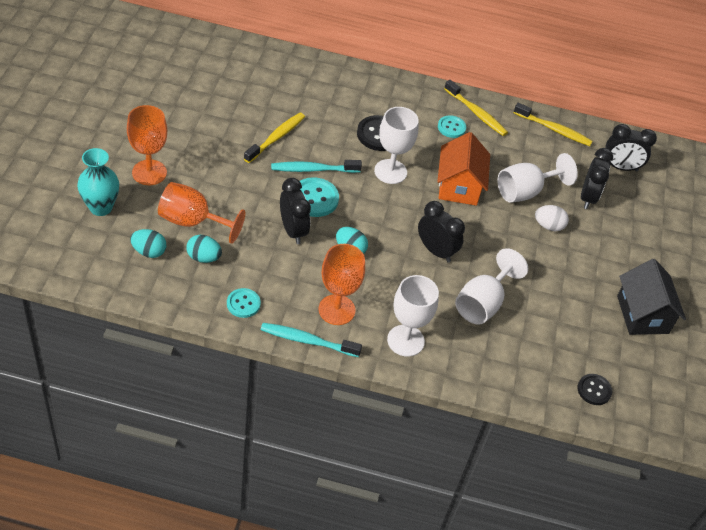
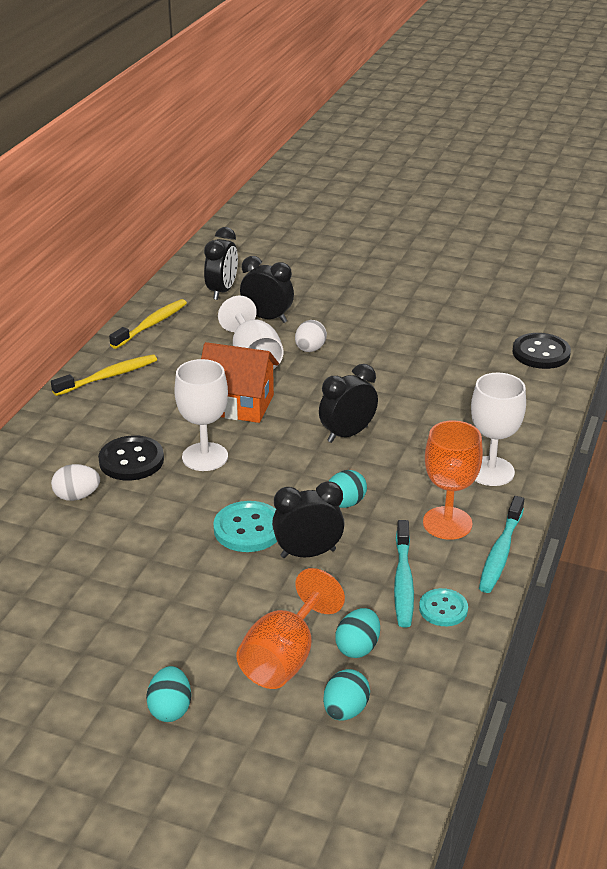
camera: 75 degrees left, 15 degrees down
turquoise vase [77,148,119,216] -> none
orange goblet [127,105,167,185] -> turquoise egg [146,666,191,722]
yellow toothbrush [244,113,305,163] -> none
turquoise toothbrush [271,160,362,173] -> turquoise toothbrush moved to [394,520,414,627]
turquoise button [438,115,466,138] -> none
white goblet [455,248,528,325] -> none
black button [577,374,612,405] -> black button [512,333,571,369], size x1.55
black house [617,259,686,335] -> none
none -> white egg [51,464,100,501]

